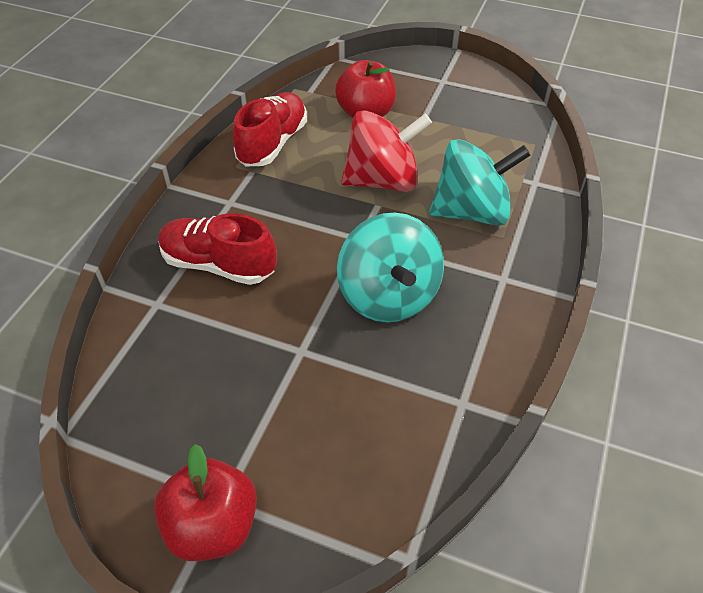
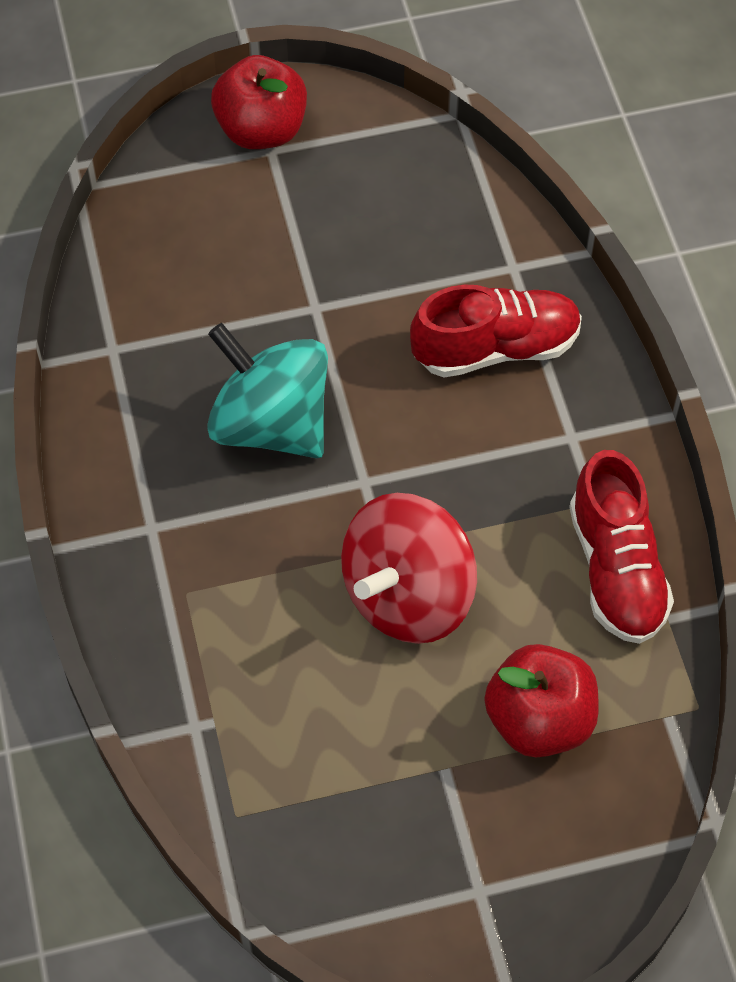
camera: 145 degrees right, 10 degrees up
turquoise spinning top [429,139,530,226] -> none

